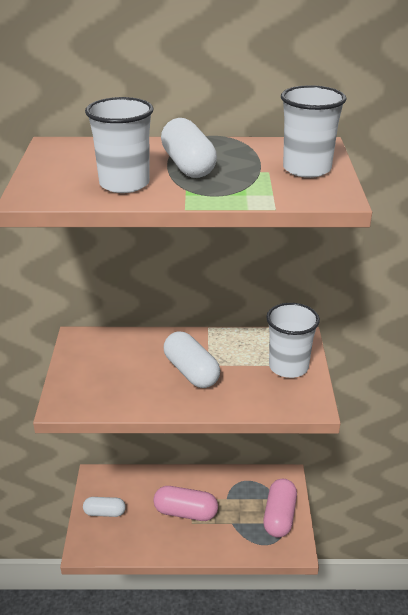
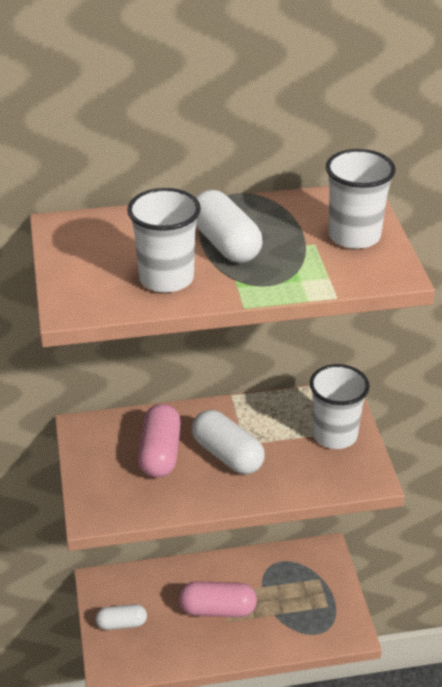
camera: 10 degrees left, 5 degrees up
pink capsule [263,479,297,538] -> pink capsule moved to [138,404,181,478]

